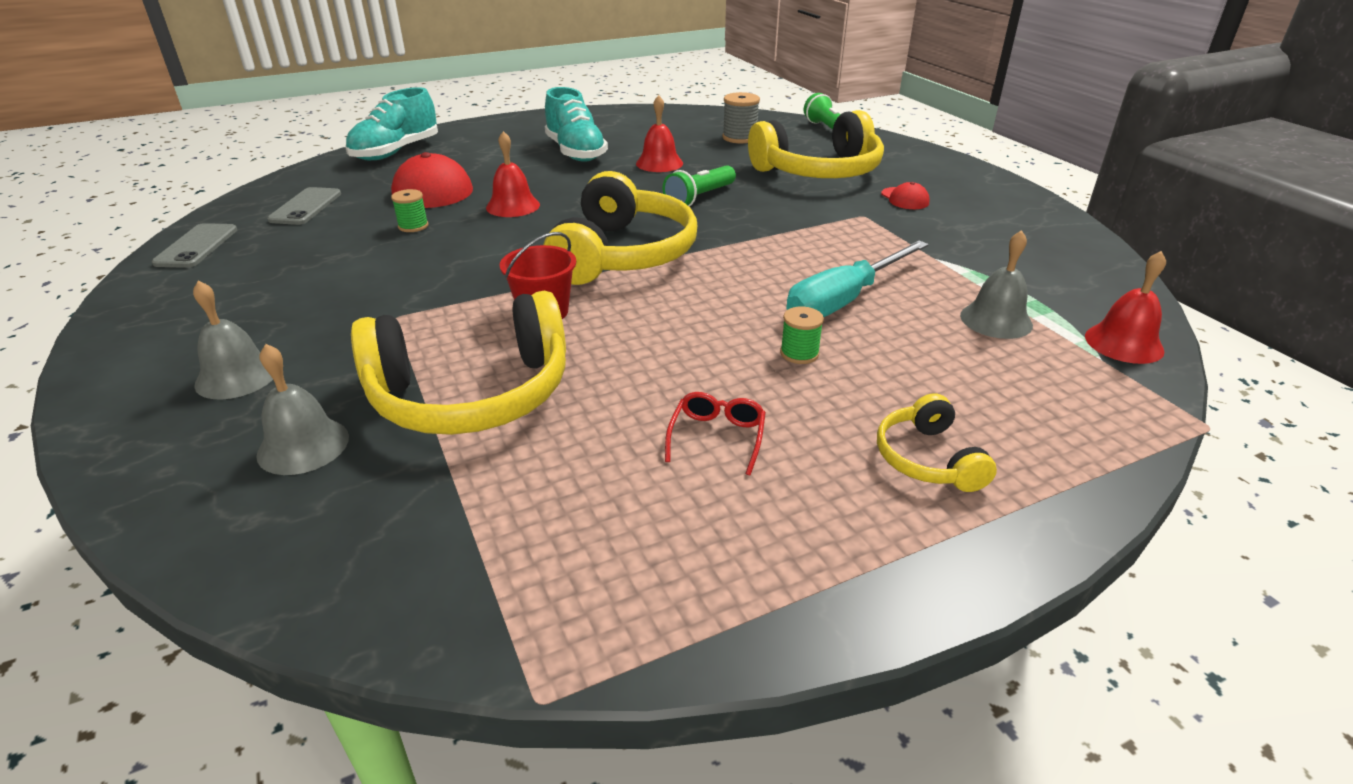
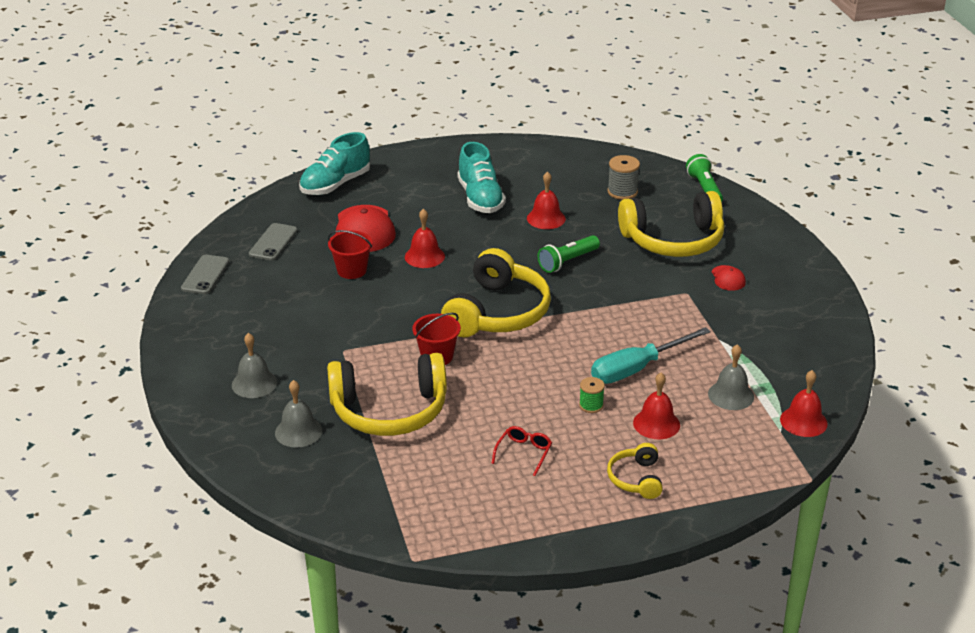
camera: 10 degrees right, 0 degrees up
green spool [391,189,428,232] -> red bucket [328,230,372,279]
none -> red bell [633,372,680,439]

